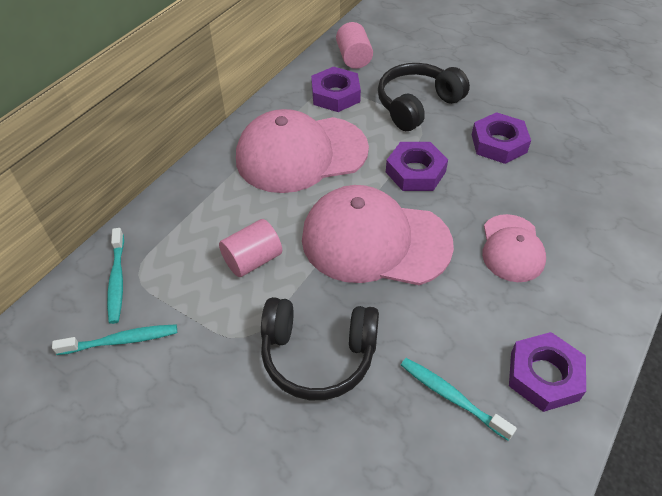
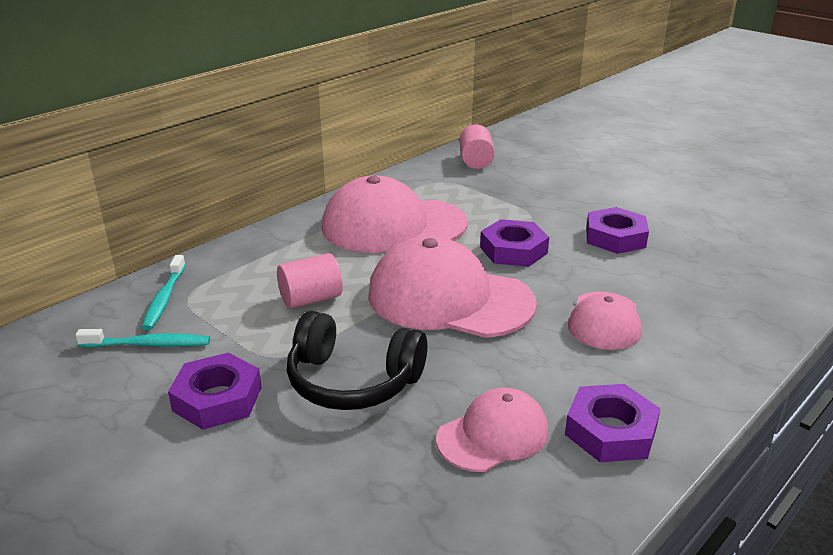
camera: 10 degrees right, 20 degrees down
purple nut [311,66,361,112] -> purple nut moved to [168,353,262,430]
black headphones [378,63,470,131] -> none
turquoise toothbrush [401,358,517,441] -> pink cap [436,388,549,472]

